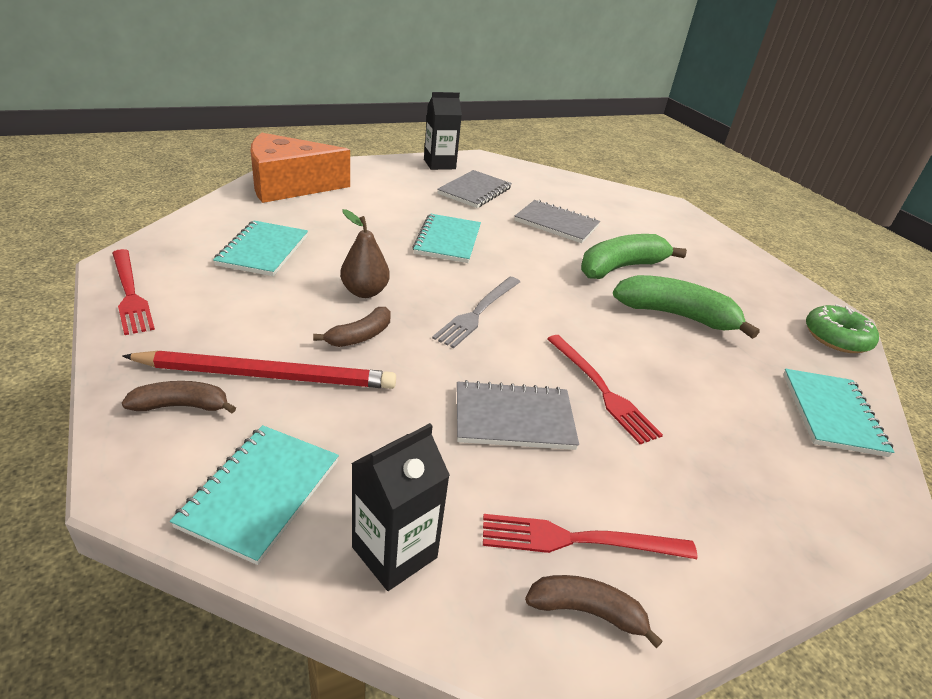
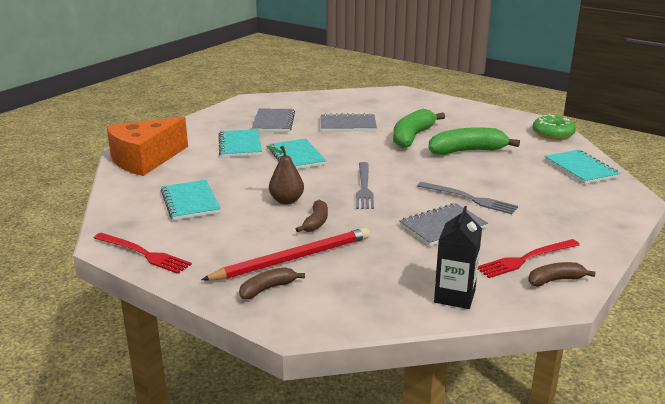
camera: 25 degrees left, 10 degrees down
turquoise notebook [170,425,339,565] -> turquoise notebook moved to [218,129,262,157]
black carton [424,92,462,170] -> none
red fork [547,335,663,444] -> grey fork [417,182,518,214]

